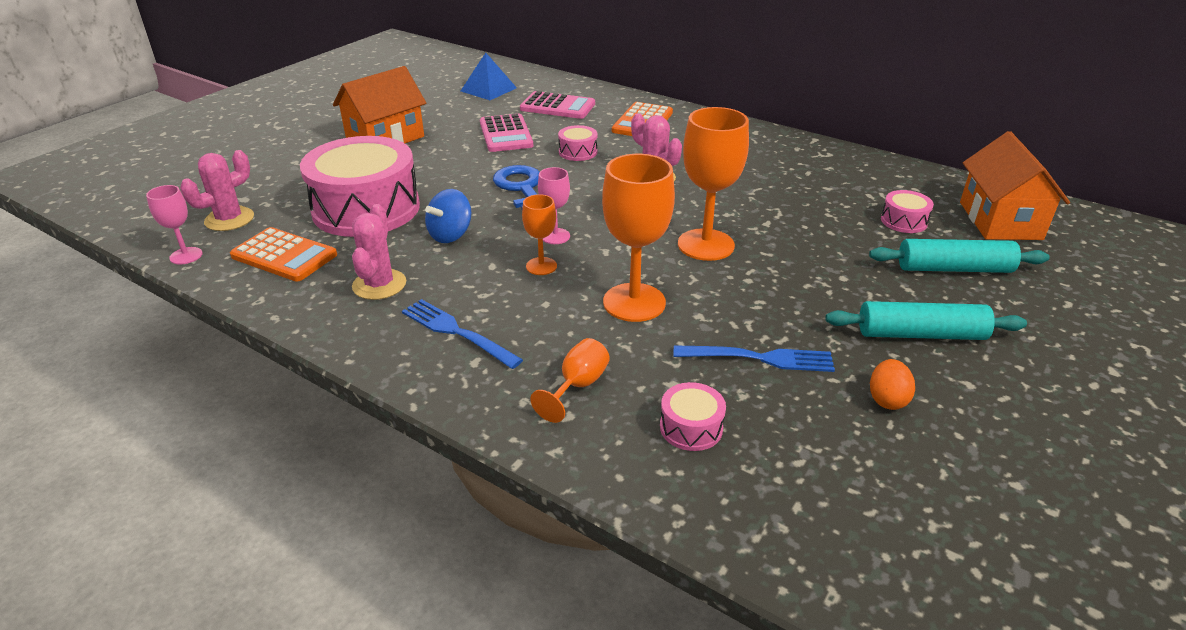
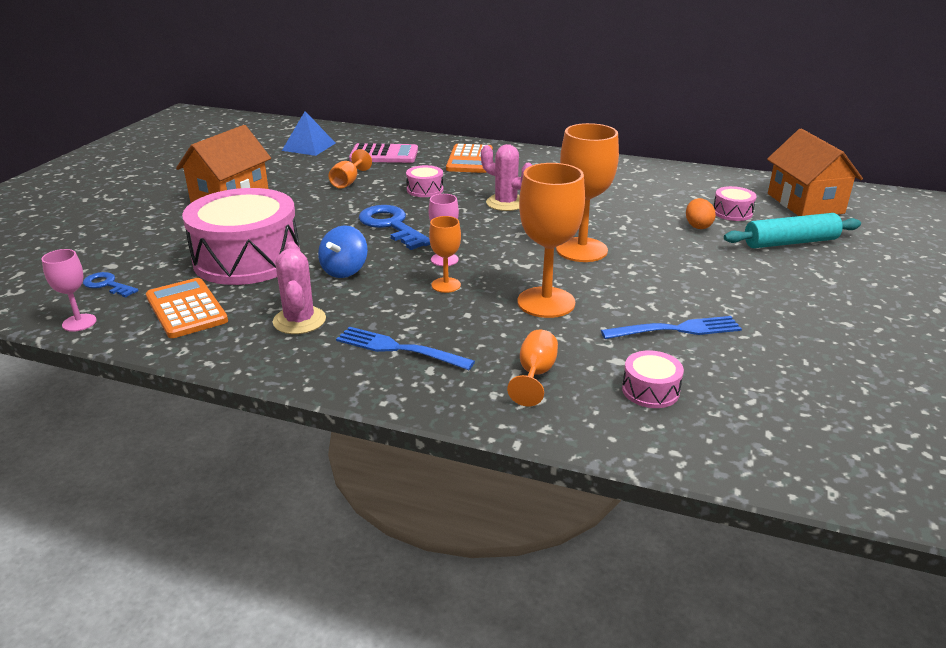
camera: 15 degrees left, 5 degrees down
pink cactus [180,150,254,231] -> blue key [83,272,139,297]
orange calculator [230,227,337,282] -> orange calculator turned 135 degrees counterclockwise [146,278,228,338]
pink calculator [480,114,533,152] -> orange goblet [328,149,372,189]
turquoise rolling pin [825,301,1027,340] -> none
orange egg [870,359,915,410] -> orange egg moved to [686,198,716,229]

